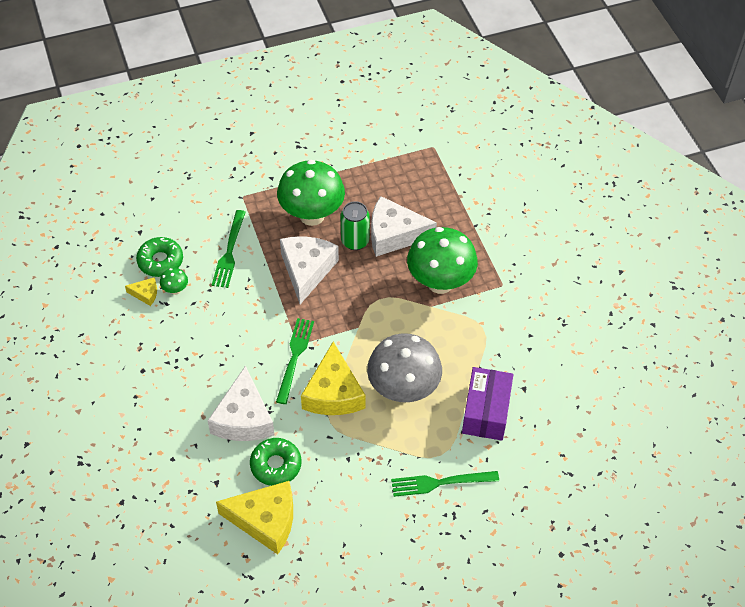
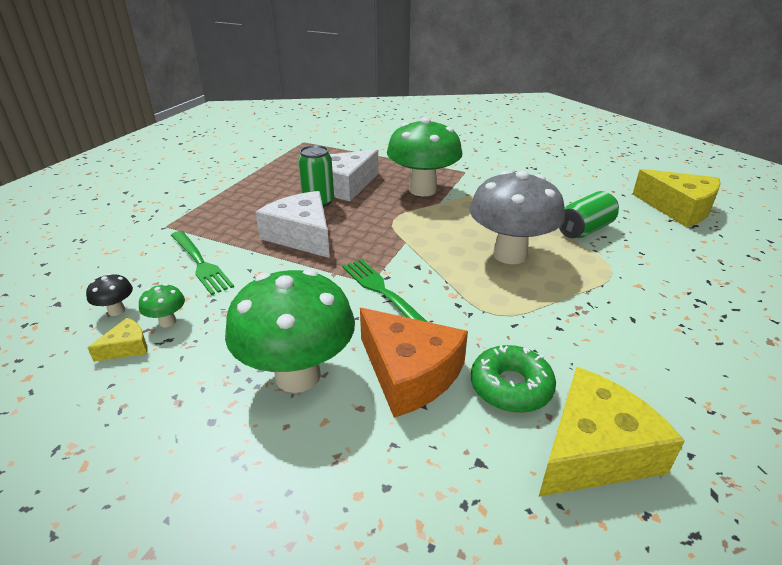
camera: 45 degrees left, 20 degrees down
green donut [136,237,183,277] -> black mushroom [86,273,133,316]
white cheese [207,366,274,441] -> orange cheese [360,308,468,418]
green mushroom [277,160,345,226] -> green mushroom moved to [225,269,355,393]
yellow cheese [301,341,365,415] -> yellow cheese moved to [633,169,721,227]
green fork [391,471,499,497] -> none
purple box [462,367,513,441] -> green can [559,191,619,238]

